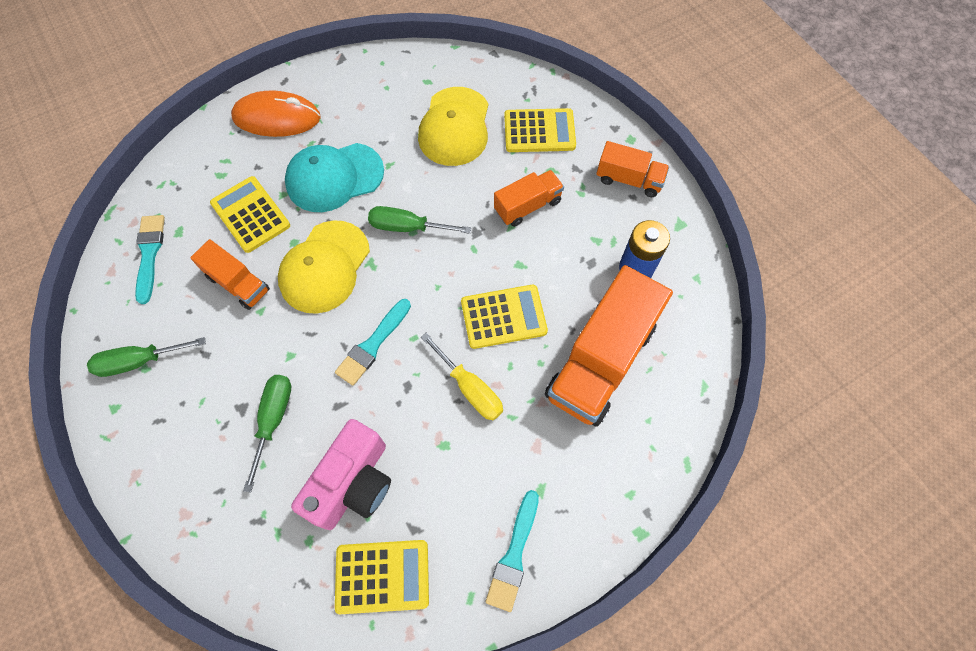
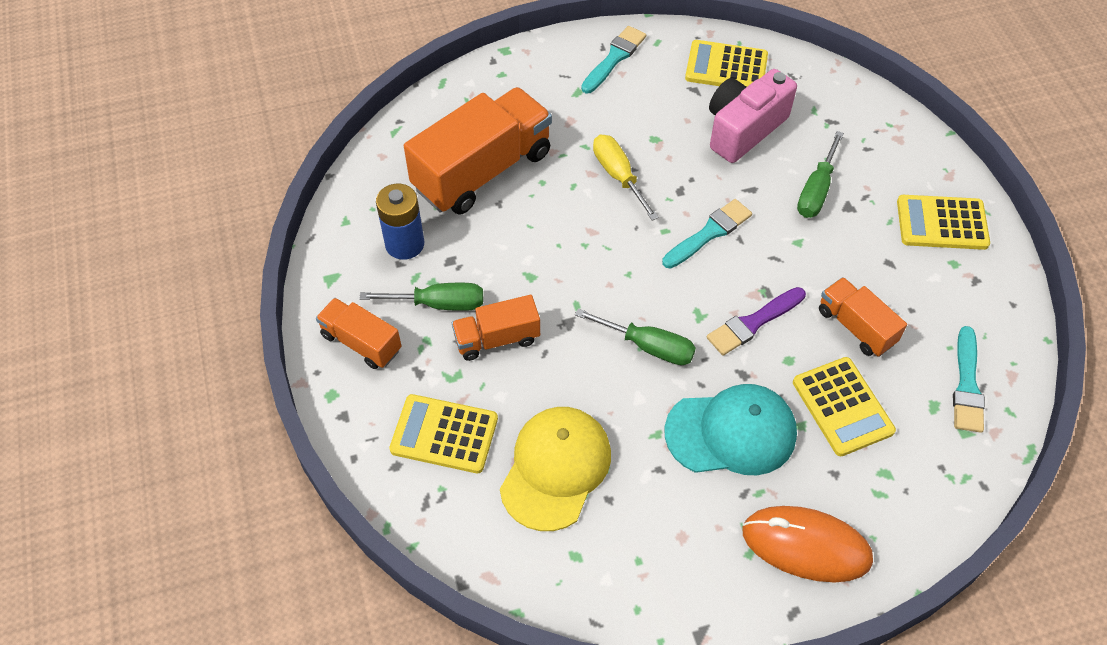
camera: 165 degrees left, 10 degrees down
green screwdriver [87,337,206,377] -> green screwdriver moved to [359,283,483,311]
yellow cap [278,221,370,314] -> purple brush [707,287,806,355]
yellow calculator [461,285,548,349] -> yellow calculator moved to [897,195,990,250]

